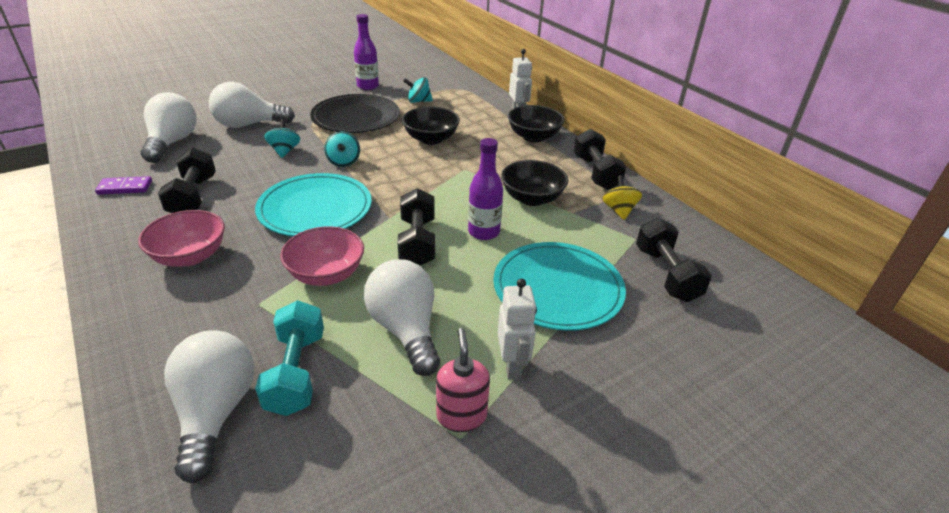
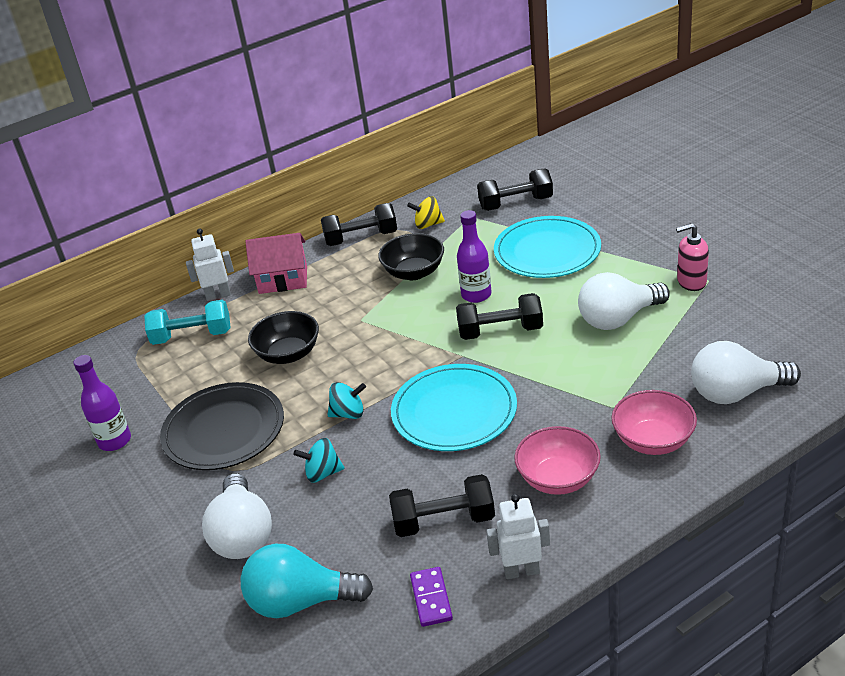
camera: 85 degrees left, 0 degrees up
white light bulb [141,92,196,163] -> turquoise light bulb [241,544,373,618]
turquoise dumbbell [255,300,324,416] -> turquoise dumbbell moved to [144,300,231,345]
pink bowl [280,226,364,286] -> pink bowl moved to [611,390,697,455]
turquoise spinning top [403,77,433,103] -> none
white robot [498,279,537,379] -> white robot moved to [486,494,550,579]
black bowl [508,105,565,142] -> pink house [245,233,307,294]

